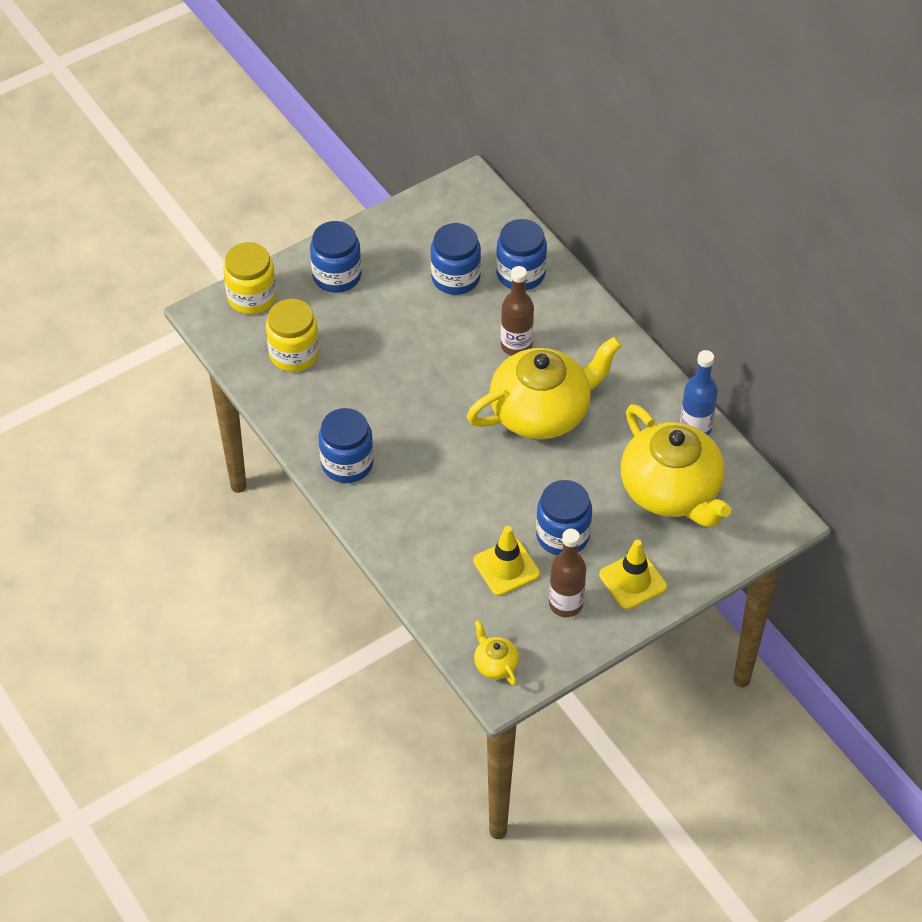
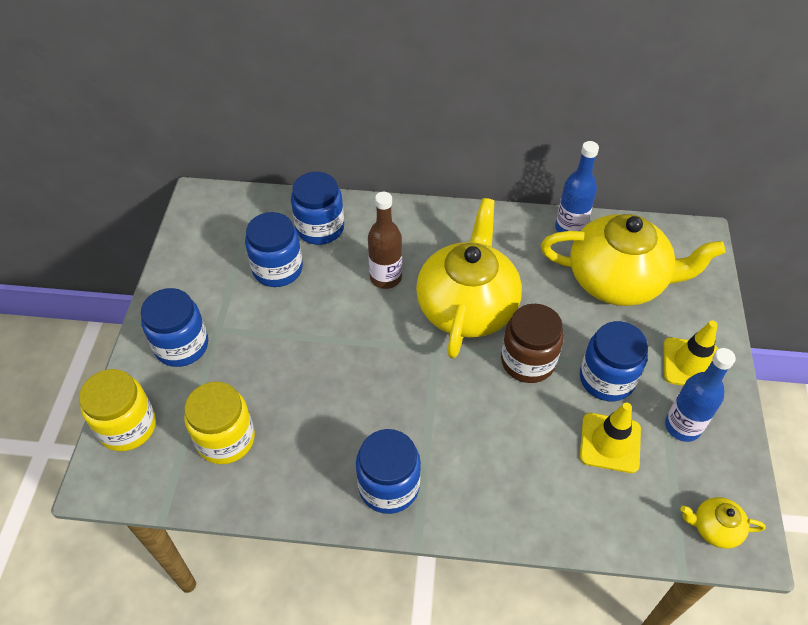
camera: 50 degrees left, 0 degrees up
brown bottle [549,529,586,617] -> blue bottle [665,348,736,442]
none -> brown jar [501,304,564,383]

